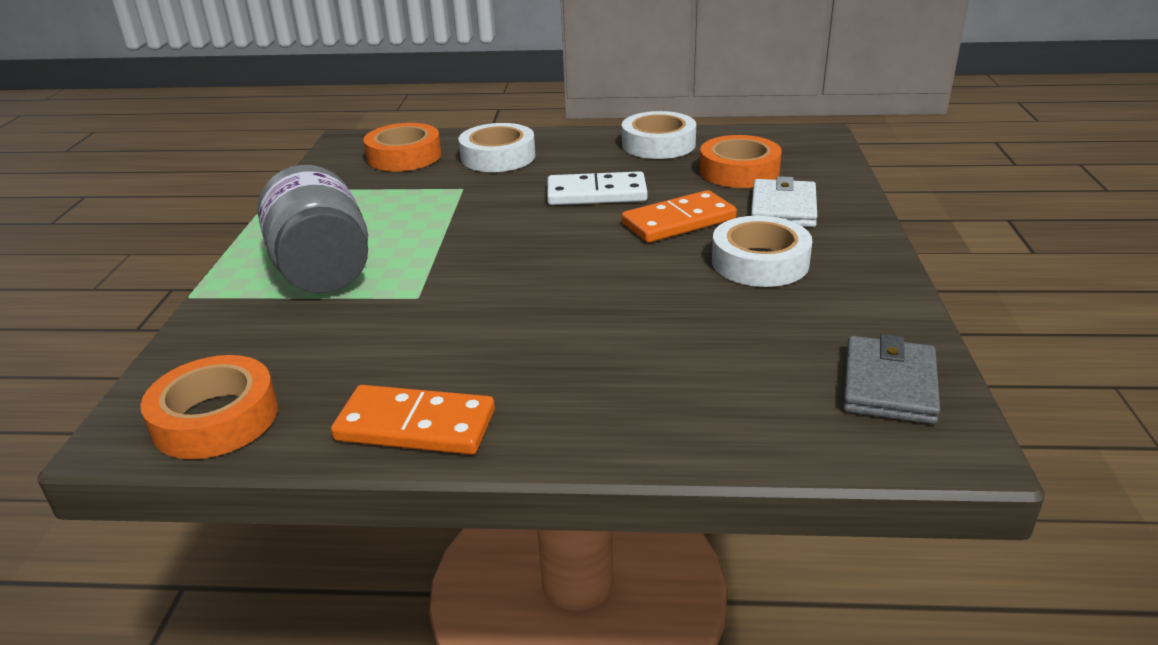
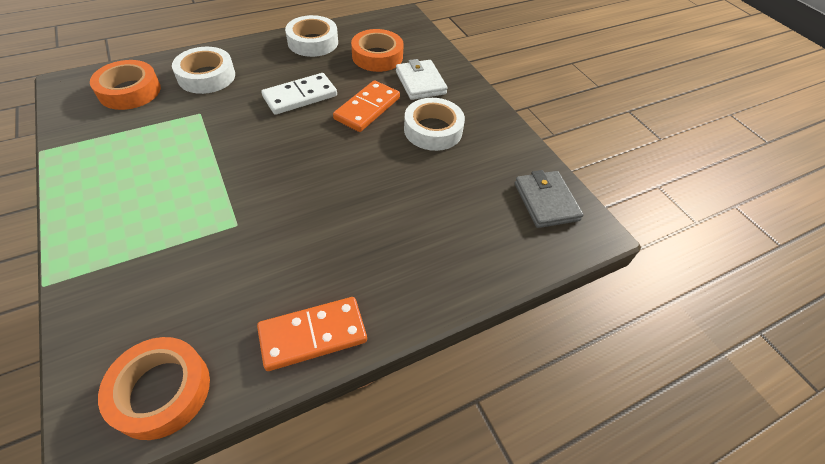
camera: 35 degrees left, 20 degrees up
grey jar [258,165,368,293] -> none

